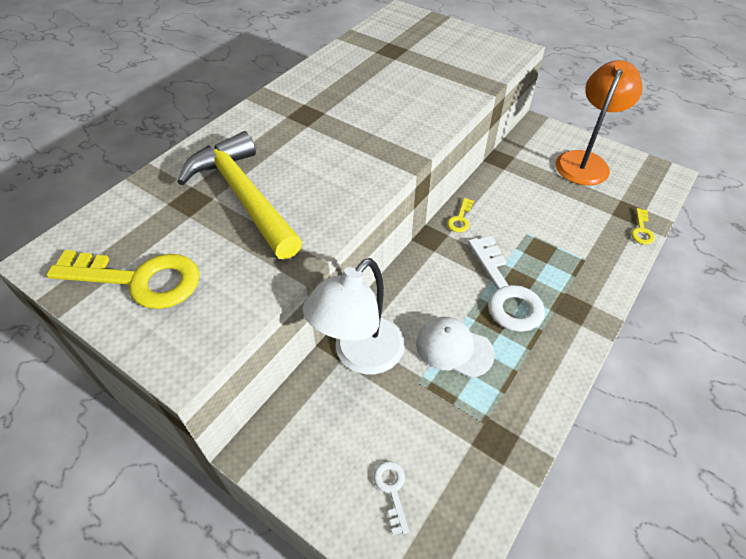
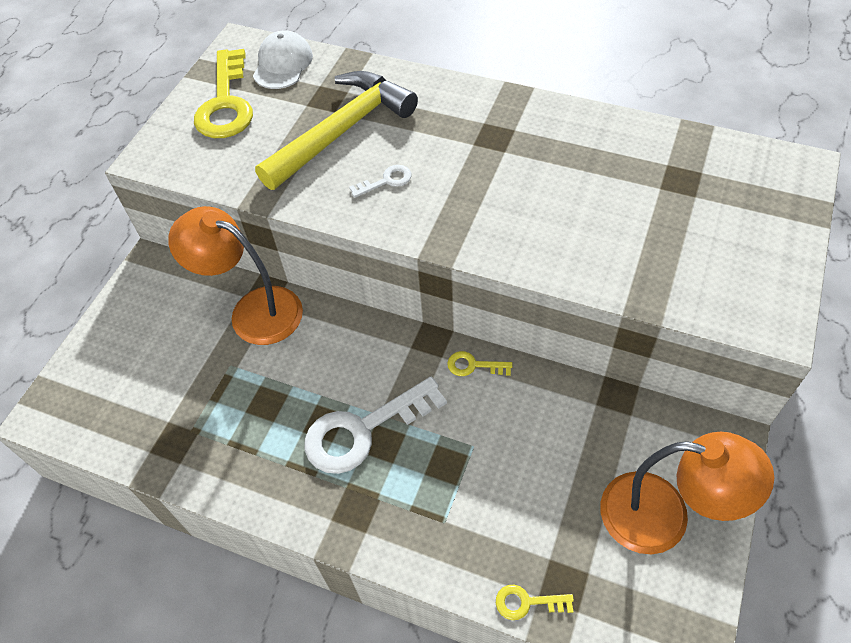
camera: 80 degrees right, 5 degrees up
white lamp [303,258,405,374] -> orange lamp [168,206,303,345]
white key [374,461,409,535] -> white key moved to [349,165,412,198]
white cap [416,317,495,378] -> white cap moved to [253,31,313,89]

